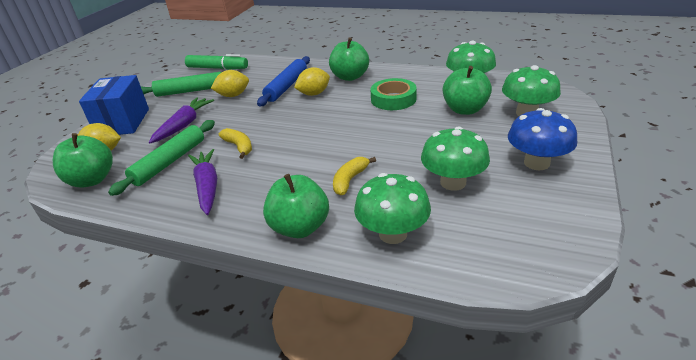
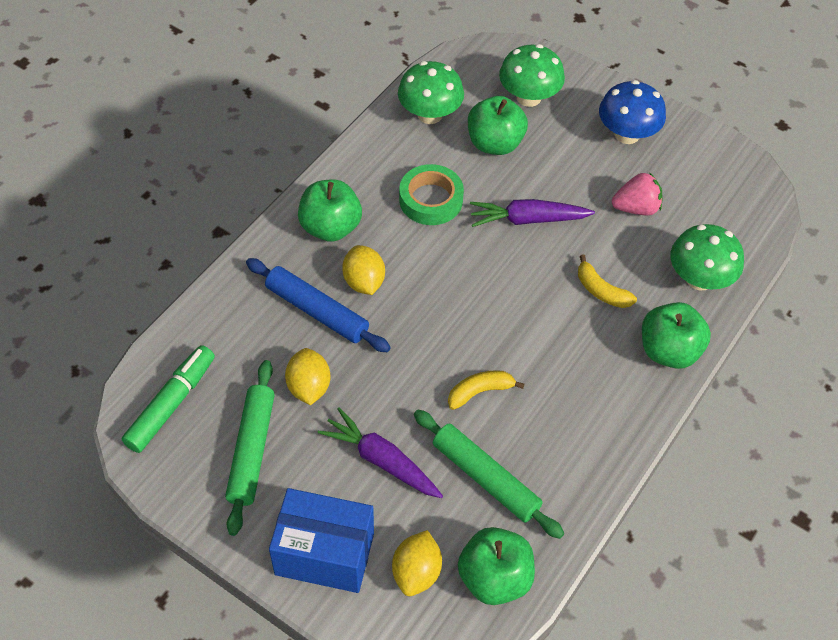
camera: 80 degrees left, 20 degrees up
purple carrot [188,149,217,215] -> purple carrot moved to [470,199,595,227]
green mushroom [421,126,490,191] -> pink strawberry [612,172,662,216]

